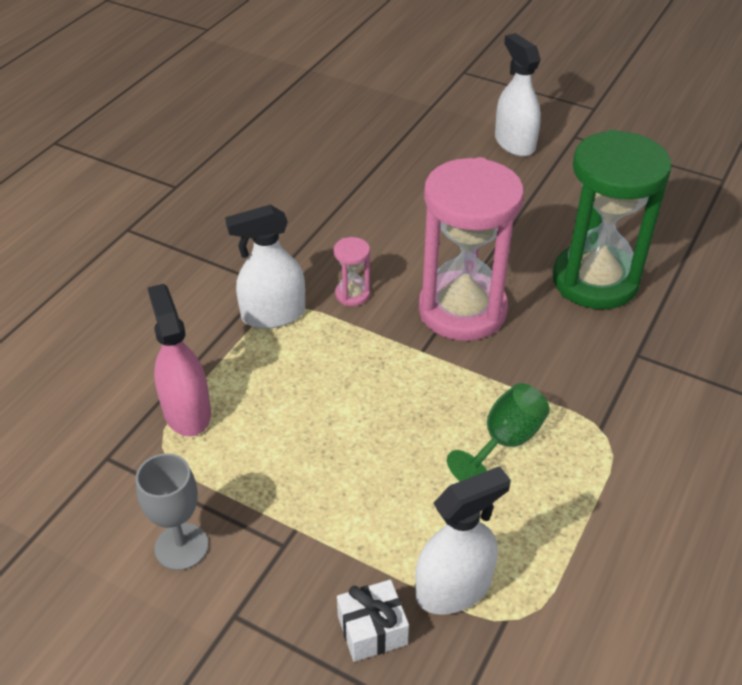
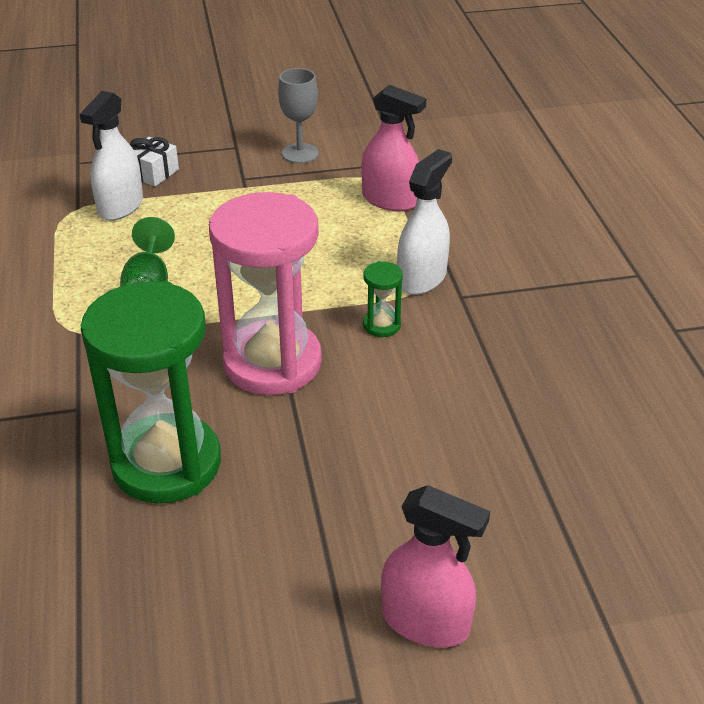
camera: 140 degrees right, 5 degrees down
pink hourglass [334,237,370,306] -> green hourglass [363,261,403,337]
white spray bottle [495,33,541,157] -> pink spray bottle [381,485,490,647]

